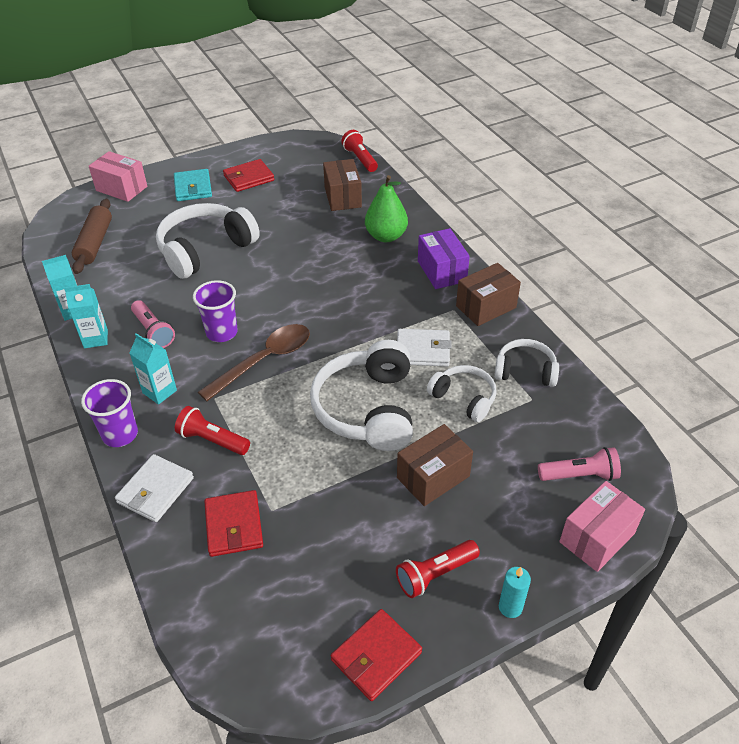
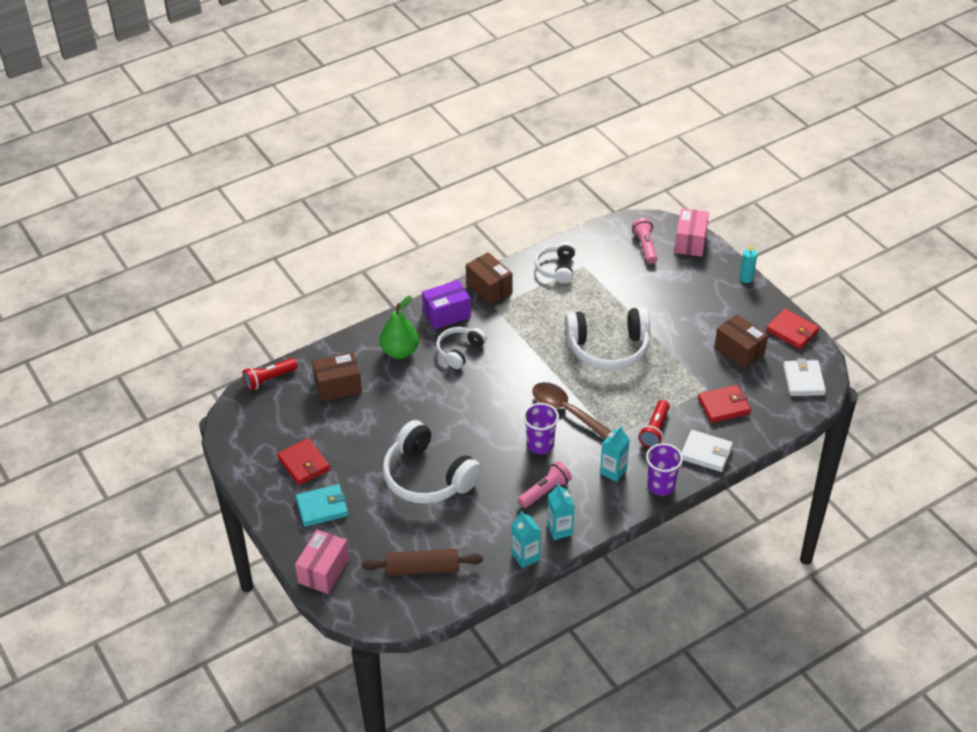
camera: 95 degrees left, 0 degrees up
red flashlight [396,540,480,598] -> none
white wallet [397,329,452,367] -> white wallet moved to [783,358,826,396]
brown box [397,424,473,506] -> brown box moved to [714,314,768,369]
white headphones [427,365,497,422] -> white headphones moved to [436,327,487,369]
pink box [559,481,645,572] -> pink box turned 60 degrees clockwise [675,208,709,257]

